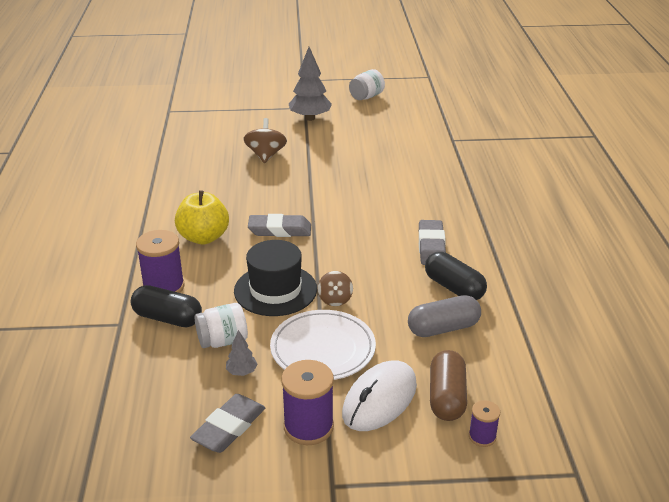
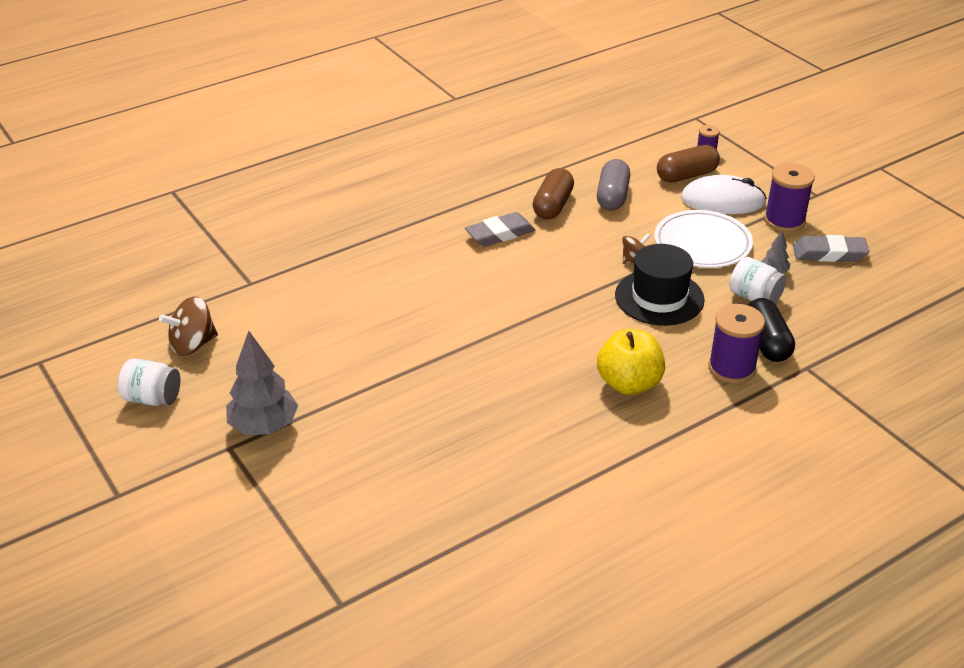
camera: 120 degrees left, 5 degrees up
brown spinning top [244,118,287,163] -> brown spinning top moved to [159,296,218,356]
grey eraser [248,214,311,237] -> none
grey capsule [408,295,481,337] -> grey capsule turned 60 degrees clockwise [597,159,630,211]
black capsule [425,252,487,300] -> brown capsule [533,168,574,219]

